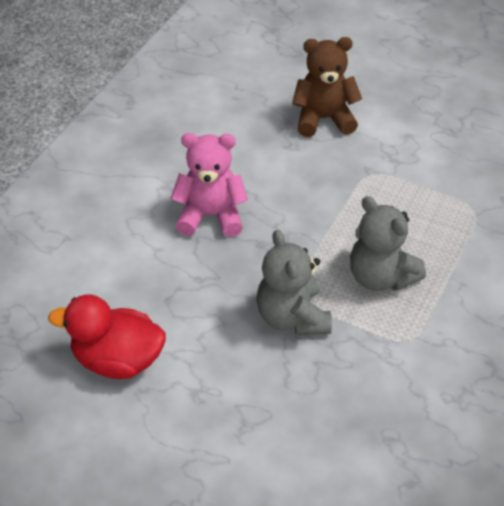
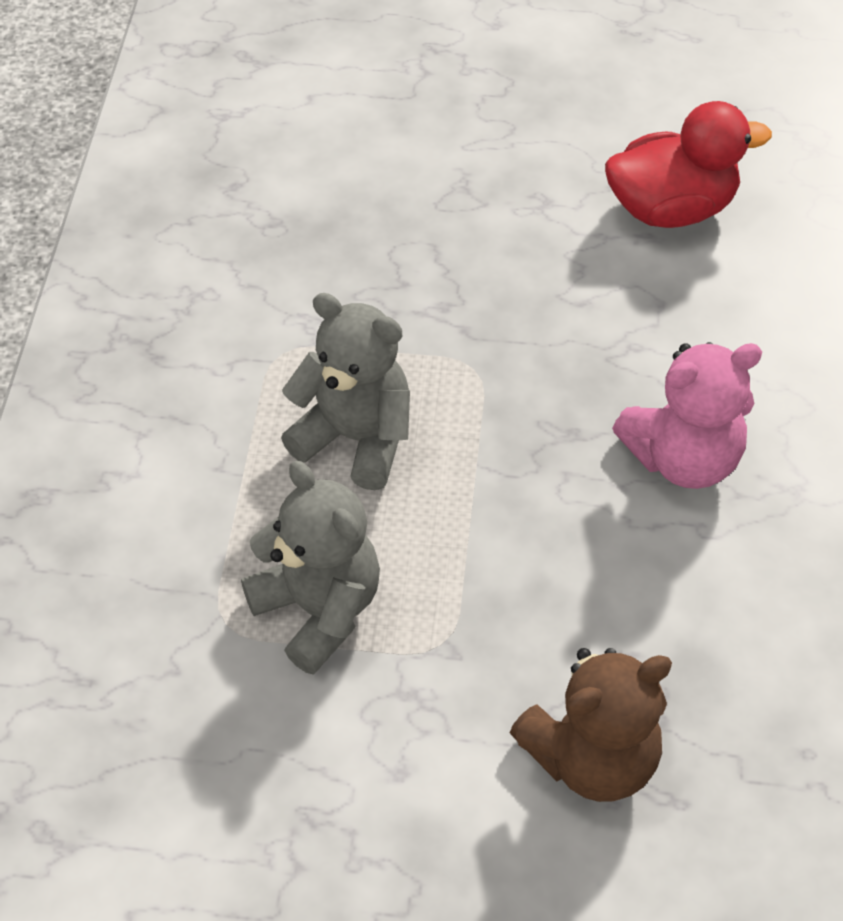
camera: 160 degrees right, 5 degrees up
grey teddy bear [256,230,332,335] -> grey teddy bear moved to [241,461,380,675]

